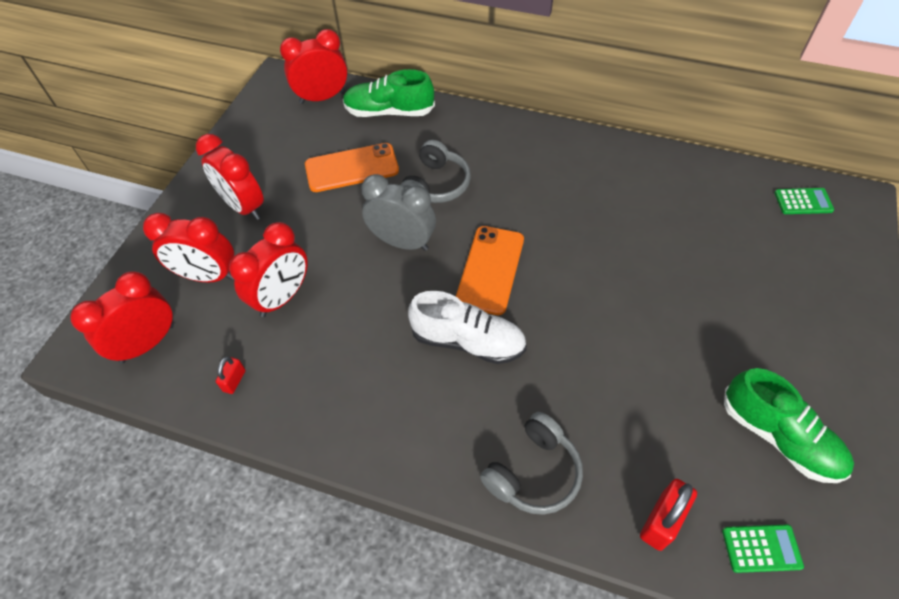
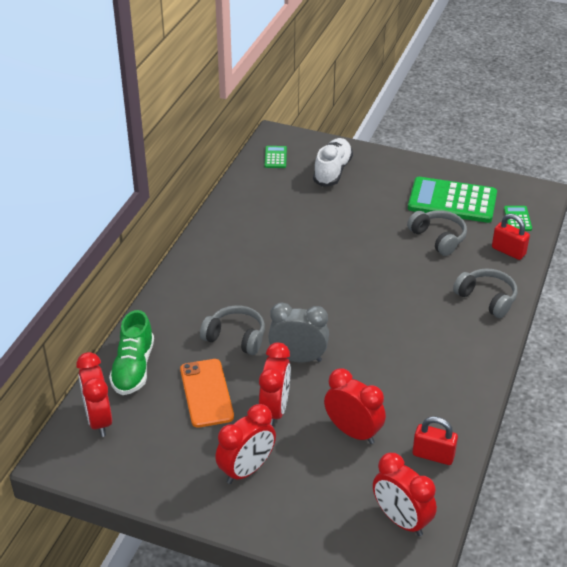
camera: 90 degrees left, 15 degrees down
red clock [143,213,234,282] -> red clock moved to [259,342,291,426]
red padlock [216,356,246,394] -> red padlock [412,416,458,465], size x1.73
grey clock [361,174,436,251] -> grey clock turned 75 degrees clockwise [268,302,329,363]
white shoe [408,291,527,364] -> white shoe moved to [313,138,353,187]
orange phone [456,226,524,315] -> none
green shoe [724,368,854,483] -> green calculator [408,177,497,223]
none -> grey headphones [407,210,467,256]

